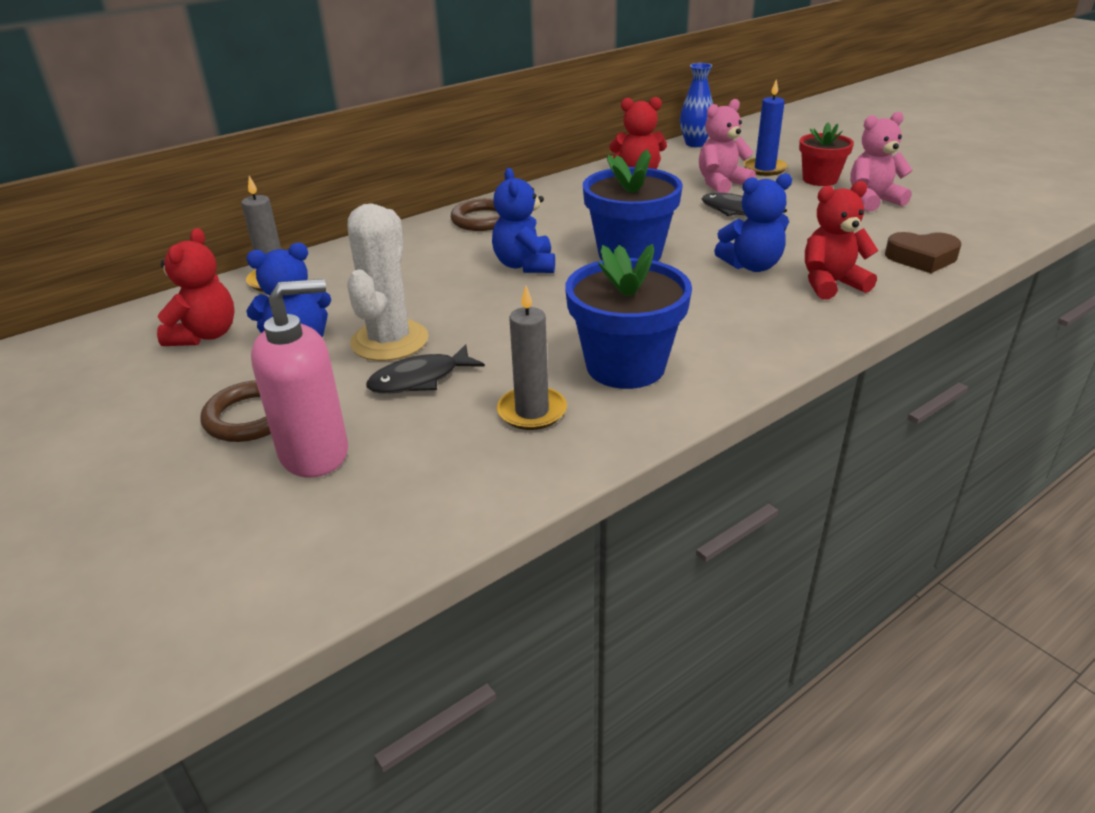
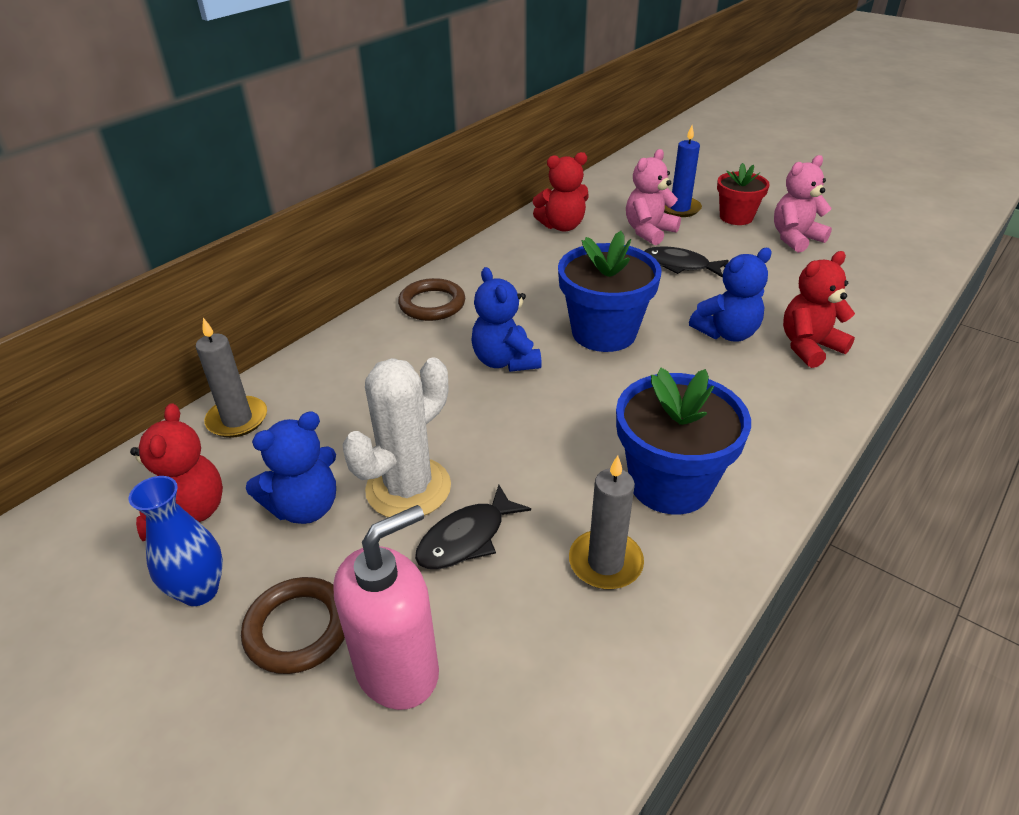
camera: 15 degrees left, 5 degrees up
white cactus [347,203,429,361] -> white cactus turned 45 degrees clockwise [342,358,451,517]
blue vase [680,63,713,147] -> blue vase moved to [128,476,223,606]
brown heart [885,232,961,273] -> none

